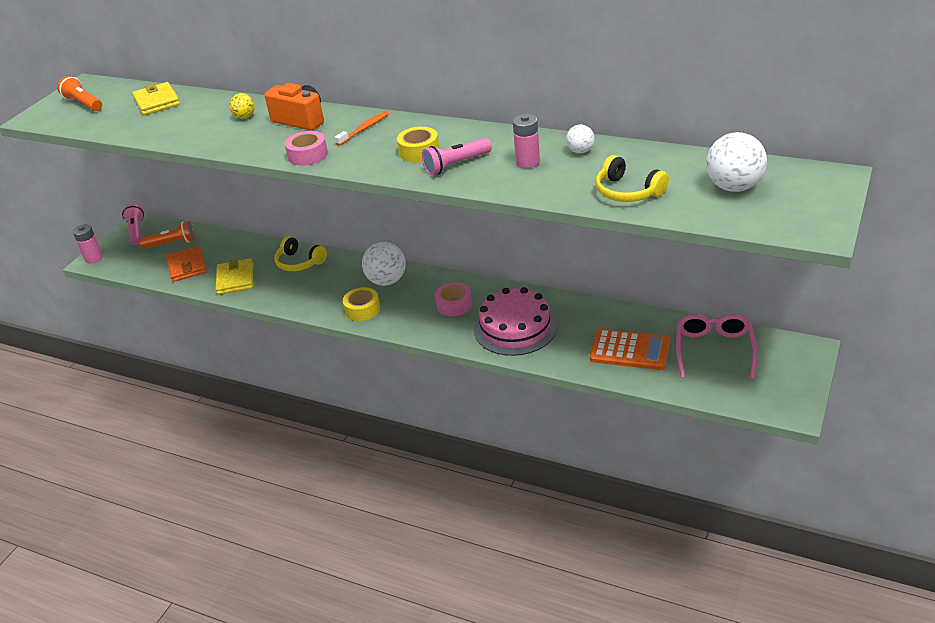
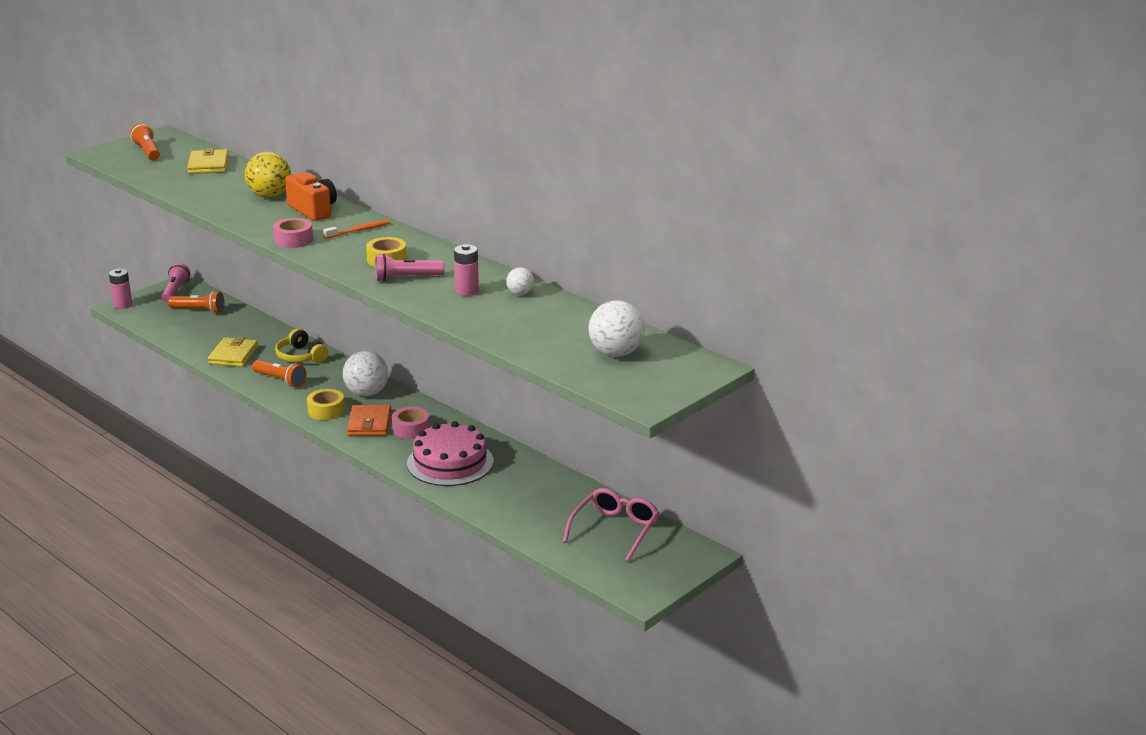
camera: 15 degrees right, 10 degrees down
orange wallet [166,246,207,282] -> orange wallet moved to [347,405,392,436]
yellow ball [229,93,255,119] -> yellow ball [245,152,291,198], size x1.88
orange calculator [590,329,670,370] -> none
yellow headphones [596,155,669,202] -> none
none -> orange flashlight [252,360,307,387]

